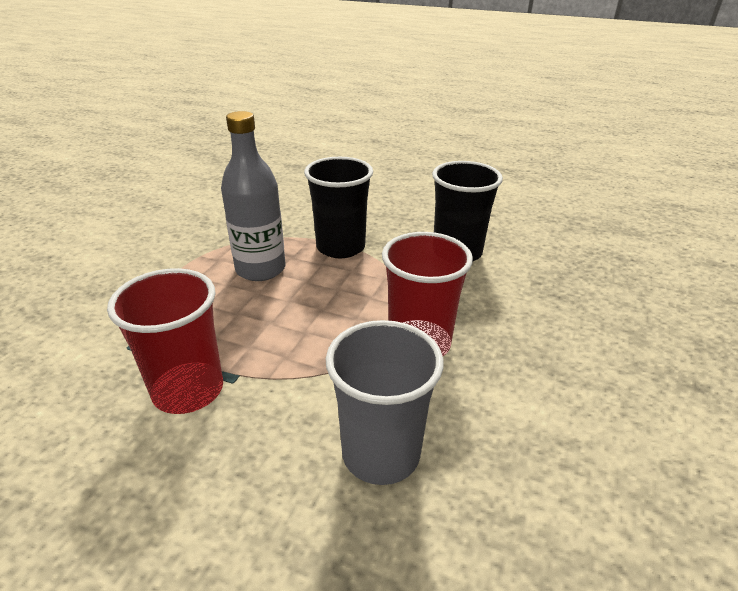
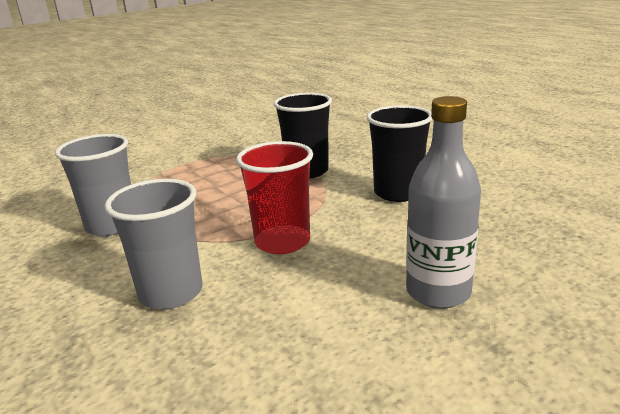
camera: 35 degrees right, 10 degrees down
red cup [107,268,223,414] -> grey cup [55,134,131,236]
grey bottle [221,111,286,281] -> grey bottle moved to [406,96,481,309]

